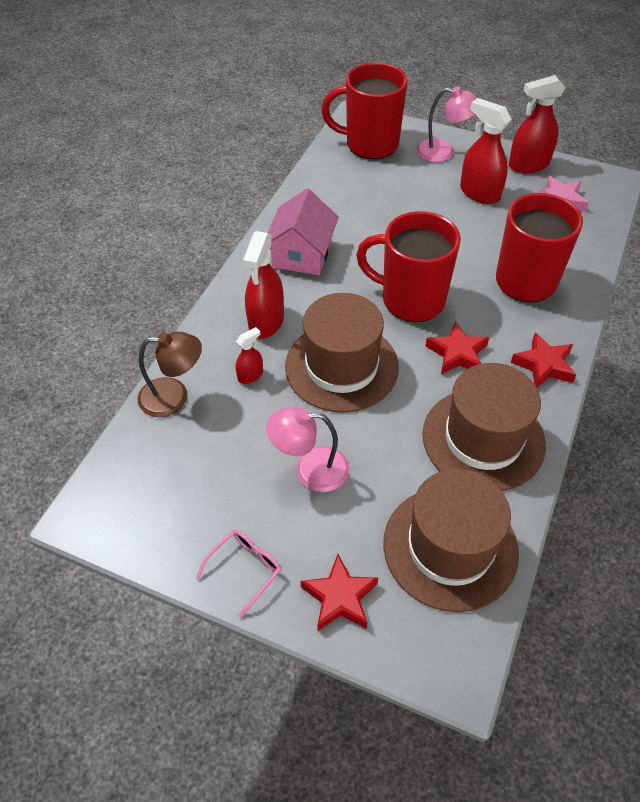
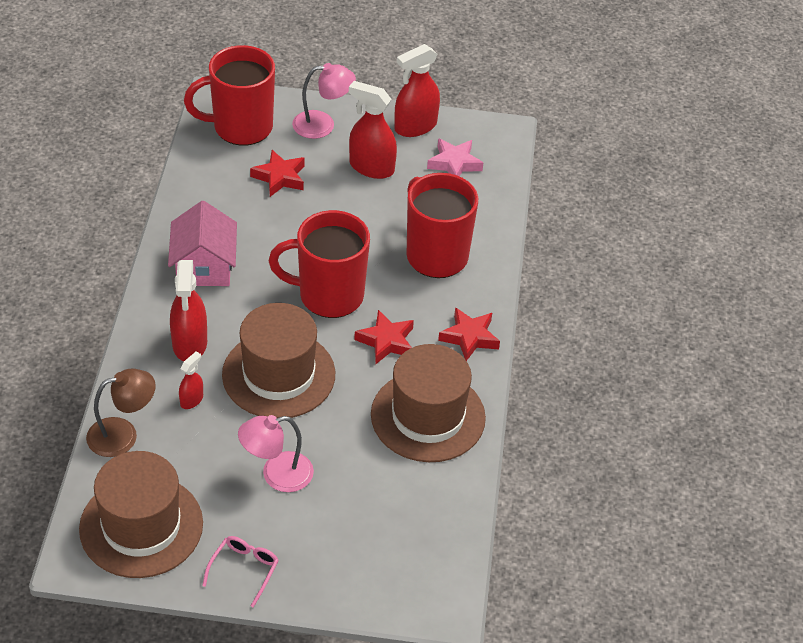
camera: 20 degrees left, 5 degrees down
red star [301,554,378,631] -> red star moved to [250,150,305,197]
brown hat [383,469,519,612] -> brown hat moved to [79,451,203,578]

